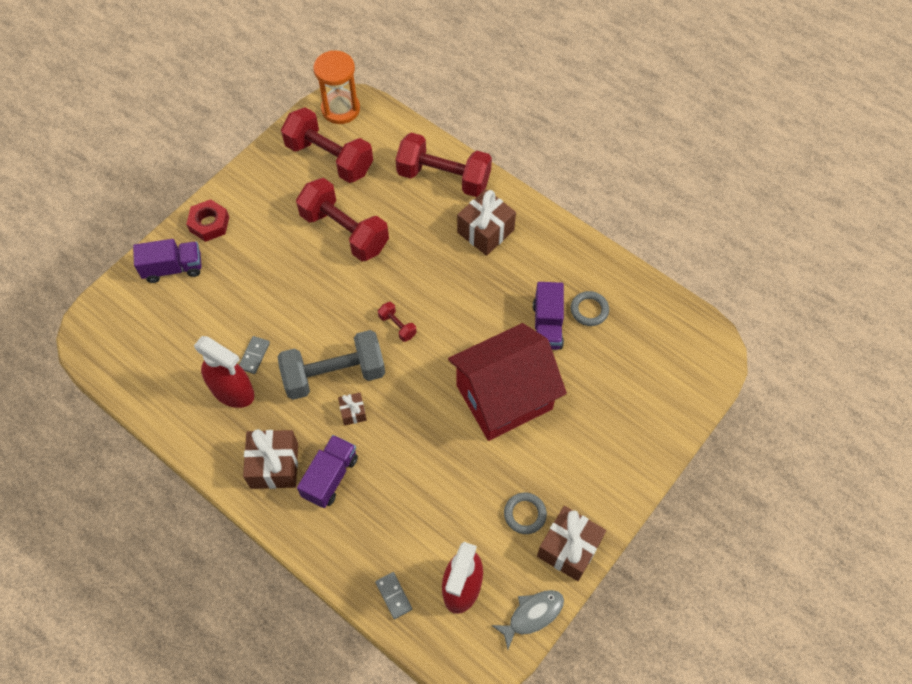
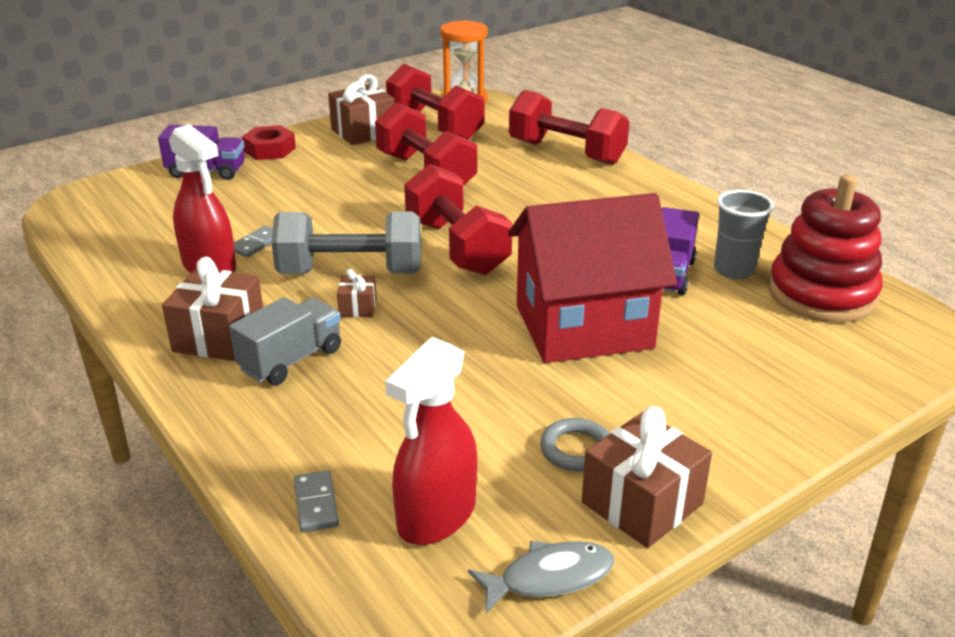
camera: 15 degrees right, 30 degrees down
purple truck [297,435,358,508] -> grey truck [229,297,341,385]
red dumbbell [378,302,417,342] -> red dumbbell [404,164,513,275], size x2.33
brown gift [457,189,516,256] -> brown gift moved to [328,74,395,145]
grey ring [571,291,609,326] -> grey cup [714,190,774,279]
none -> red stacking toy [768,174,882,322]

